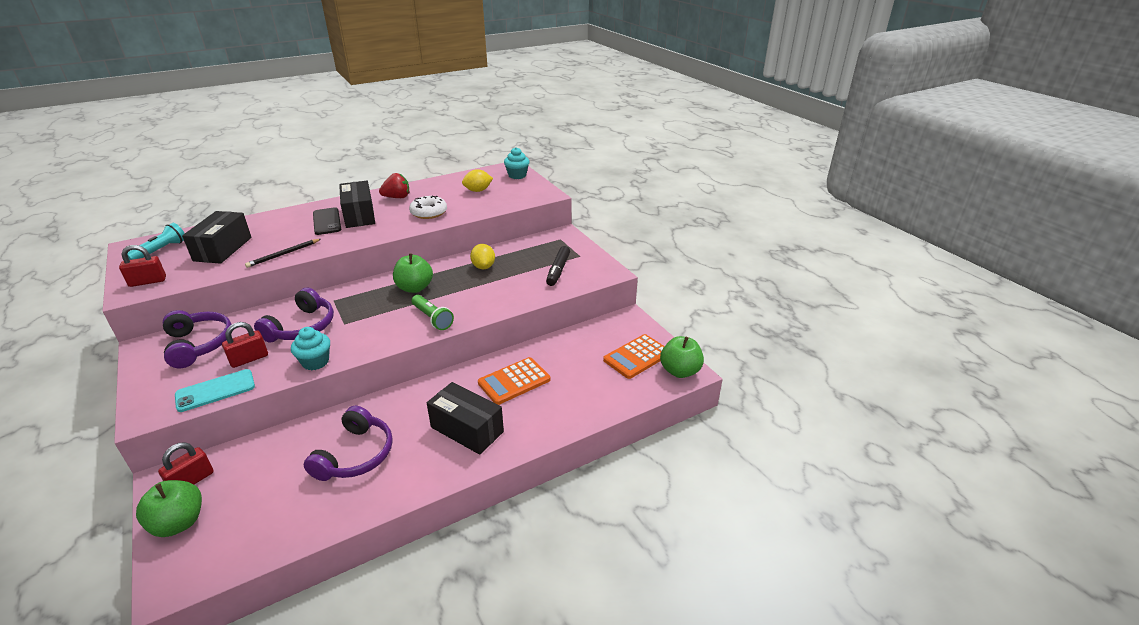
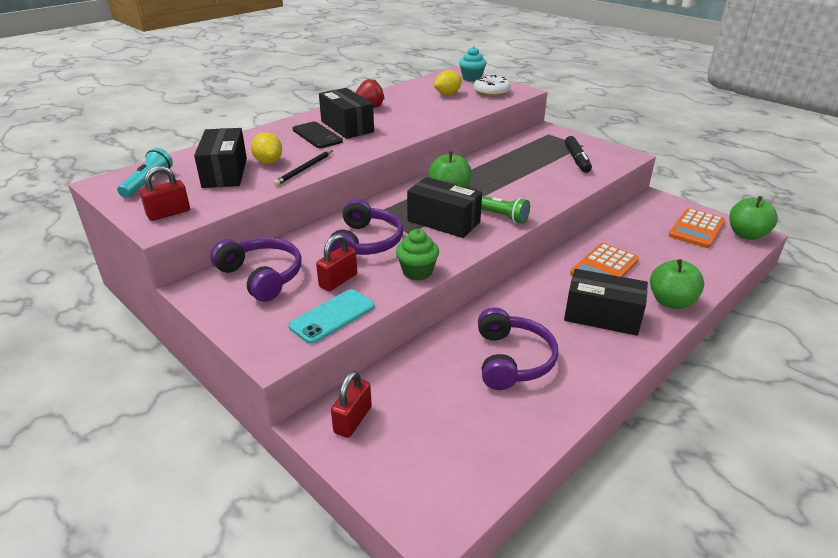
camera: 15 degrees left, 0 degrees up
green apple [136,480,202,537] -> green apple moved to [650,259,704,309]
turquoise cupcake [291,327,330,370] -> green cupcake [396,229,439,280]
white donut [409,196,447,219] -> white donut moved to [474,75,511,97]
yellow lemon [470,244,495,269] -> yellow lemon moved to [251,132,282,164]
none -> black box [407,177,482,238]

